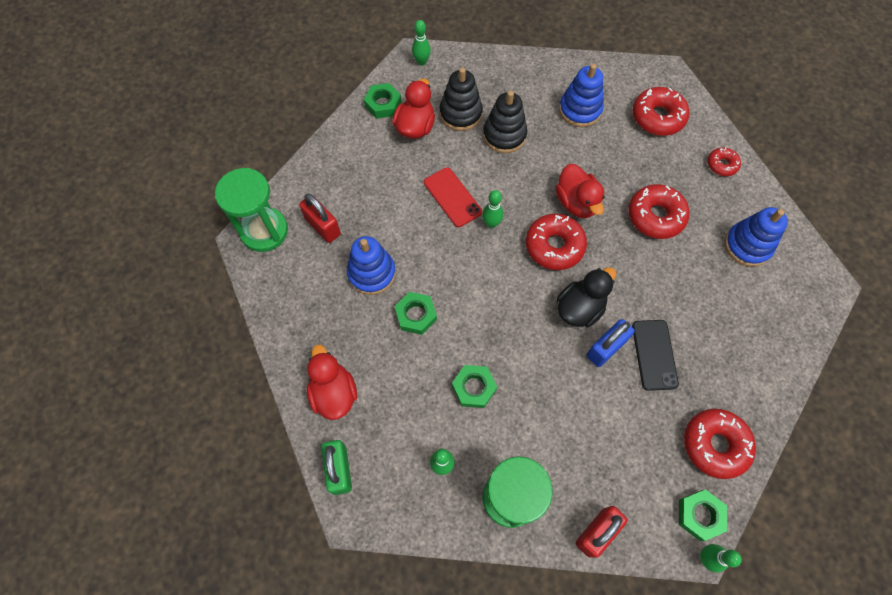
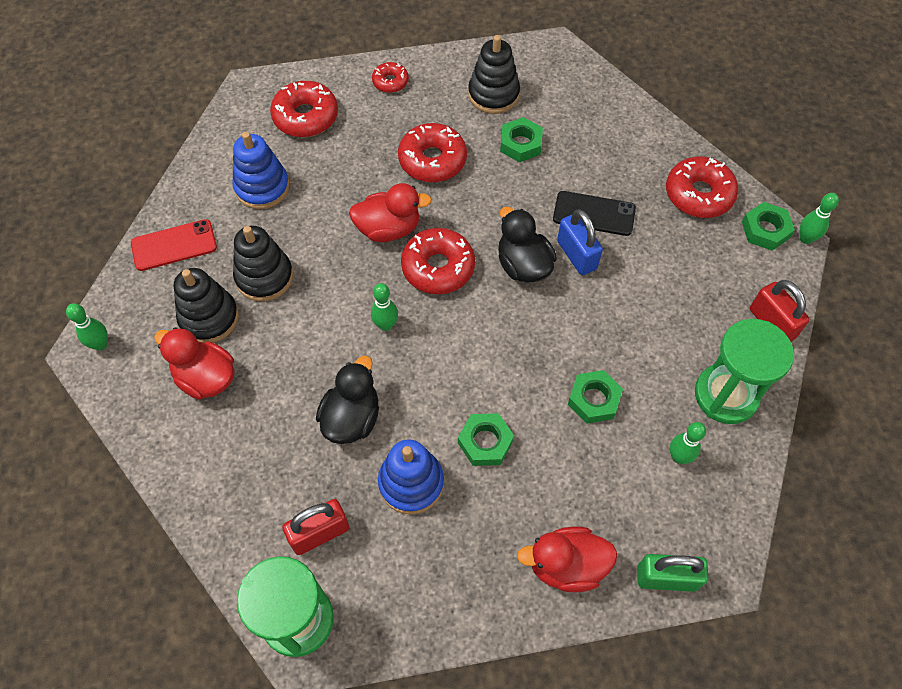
camera: 75 degrees left, 5 degrees down
green nut [364,83,402,119] -> green nut moved to [500,117,543,162]
red phone [424,167,482,227] -> red phone moved to [131,219,217,271]
blue stacking toy [724,207,788,267] -> black stacking toy [468,35,520,114]
none -> black duck [316,356,379,444]

